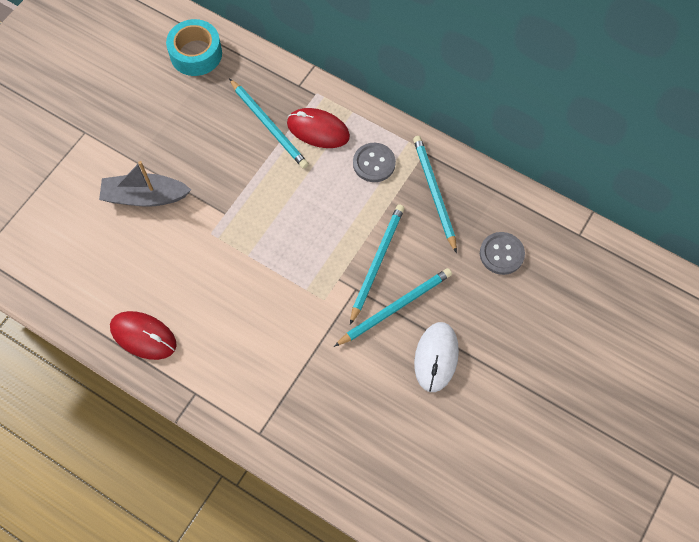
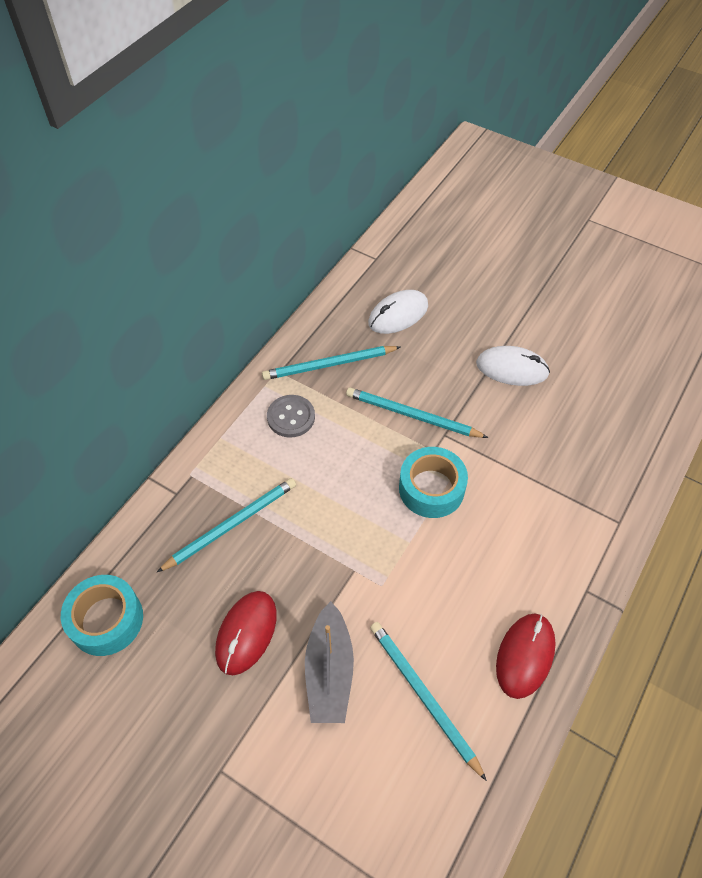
camera: 90 degrees left, 10 degrees down
red mouse [287,108,350,148] -> red mouse moved to [215,591,277,675]
turquoise pencil [334,268,452,347] -> turquoise pencil moved to [370,622,487,781]
grey button [480,232,525,275] -> white mouse [368,290,428,334]
none -> turquoise tape [399,447,468,518]

